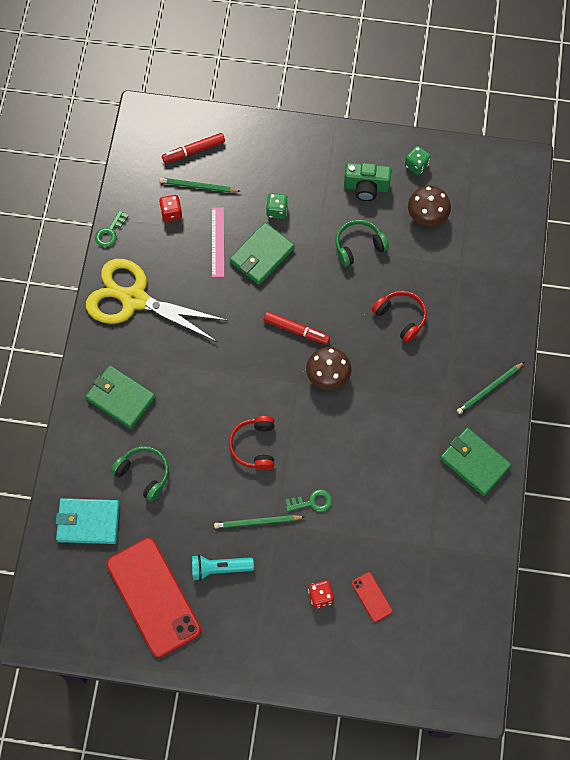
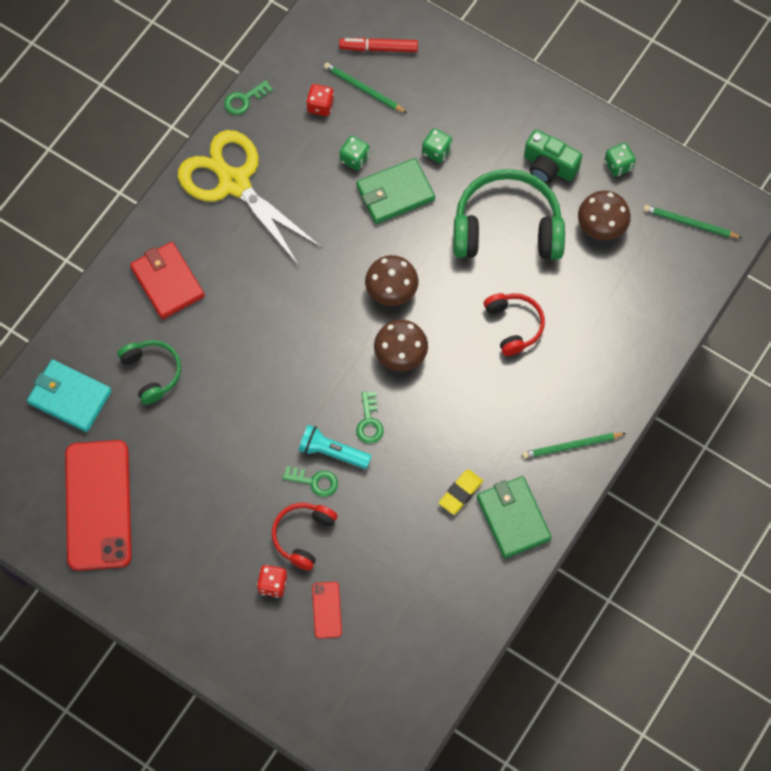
camera: 25 degrees right, 0 degrees up
green wallet [85,365,155,429] -> red wallet [130,242,205,319]
turquoise flashlight [192,555,254,581] -> turquoise flashlight moved to [299,425,371,469]
pink ruler [212,207,224,277] -> green dice [340,136,370,171]
green pencil [214,515,304,528] -> green pencil moved to [643,205,742,238]
red headphones [229,416,274,470] -> red headphones moved to [272,503,337,571]
red marker [264,311,330,344] -> brown mushroom [365,255,419,306]
green headphones [336,220,389,267] -> green headphones [453,169,565,260], size x1.82
none -> green key [356,391,384,444]
none -> yellow eraser [439,469,483,515]

